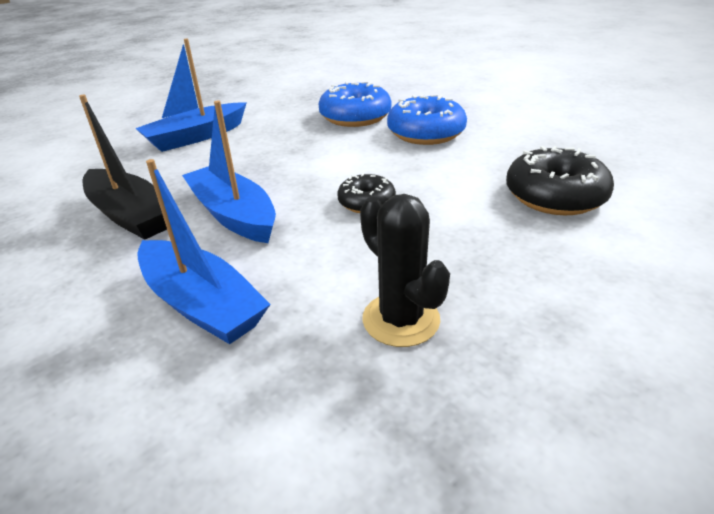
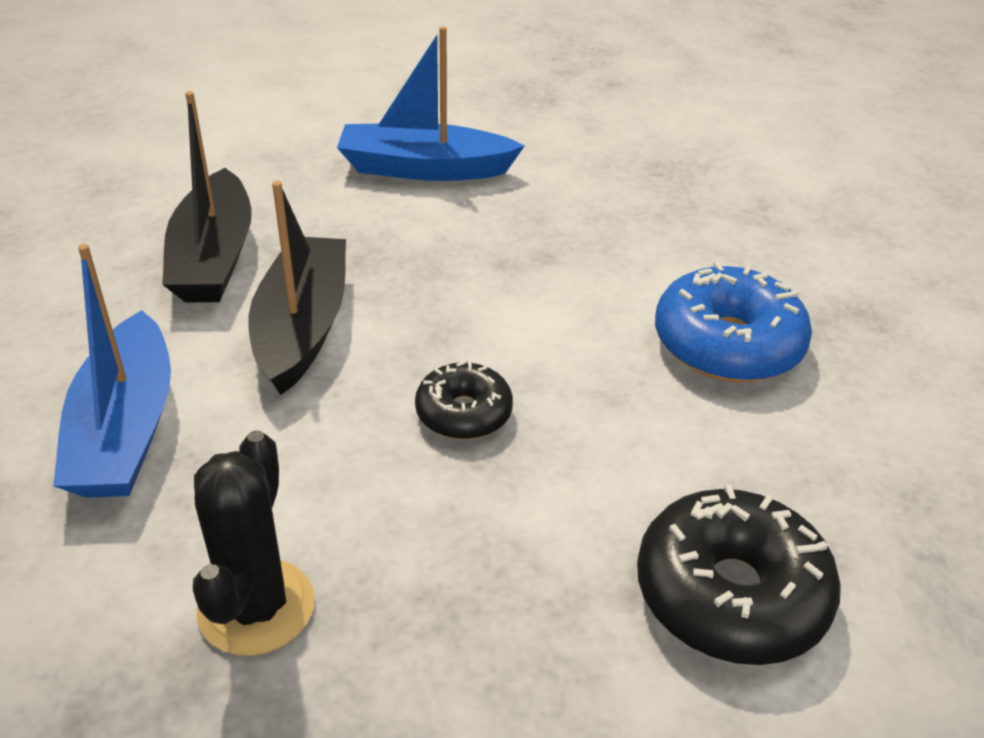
camera: 40 degrees right, 5 degrees up
blue boat [182,101,276,243] -> black boat [249,181,346,395]
blue donut [318,81,392,127] -> none

